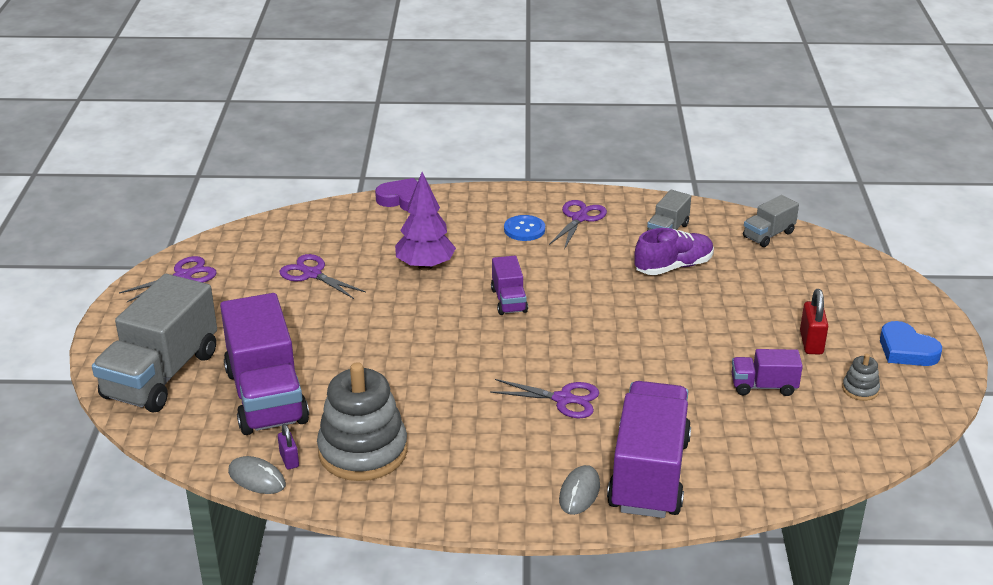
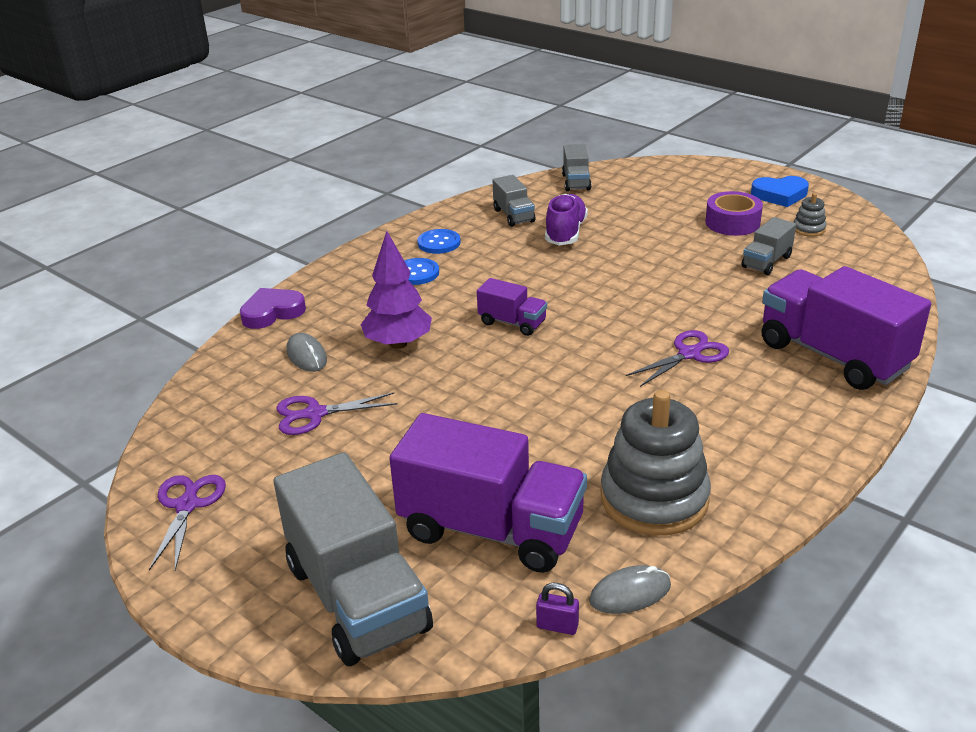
camera: 50 degrees left, 0 degrees up
purple padlock [278,424,299,469] -> purple padlock moved to [536,583,579,635]
purple scissors [549,200,607,249] -> blue button [417,229,461,254]
grey mouse [559,465,600,515] -> grey mouse moved to [287,333,327,372]
purple truck [732,349,803,396] -> grey truck [741,217,796,275]
red padlock [800,289,828,354] -> purple tape [705,191,763,236]

